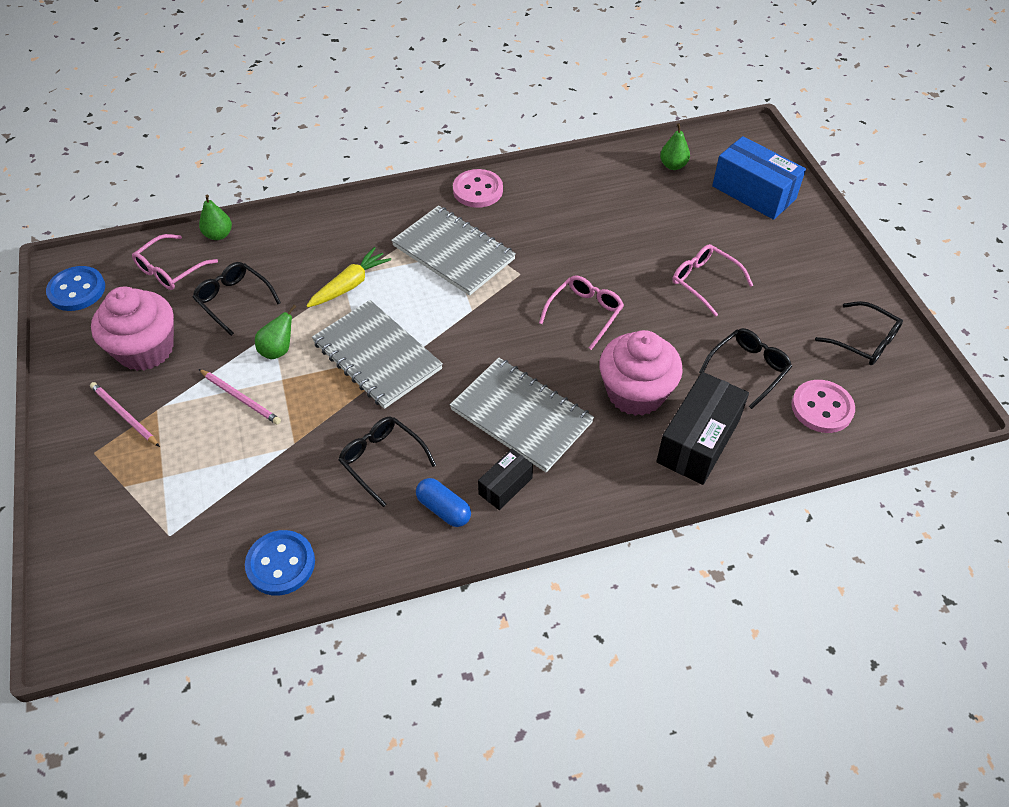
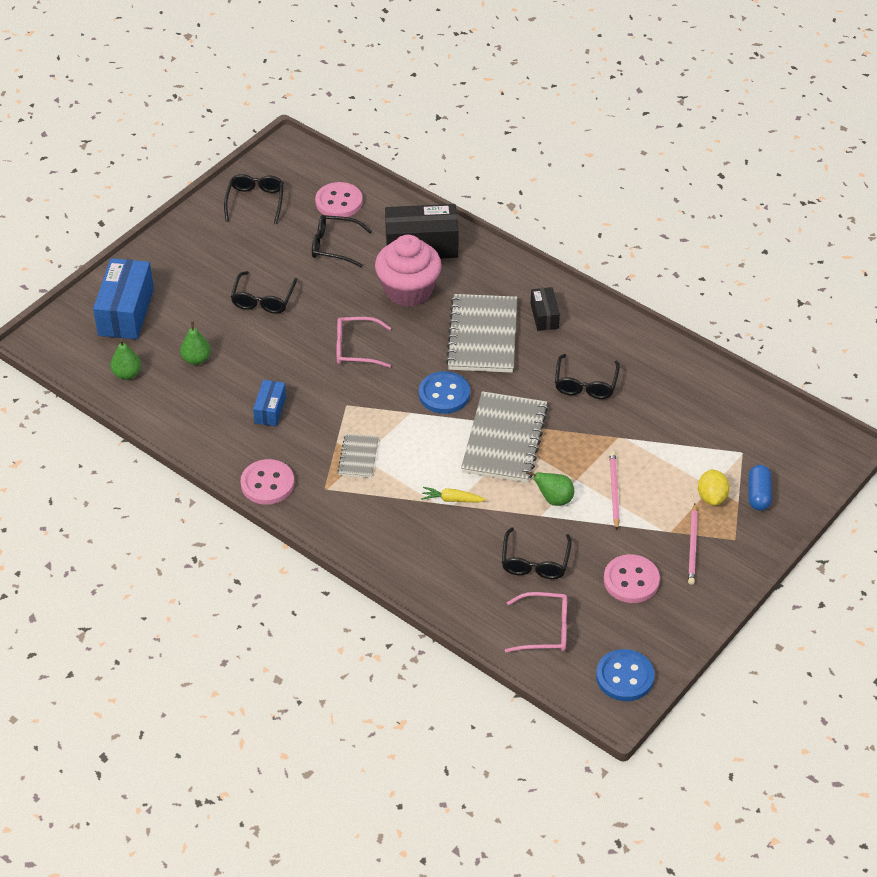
camera: 125 degrees left, 5 degrees down
pink cupcake [91,287,174,371] -> pink button [604,554,660,603]
green pear [199,195,232,240] -> green pear moved to [180,321,211,365]
blue button [245,530,315,596] -> blue button moved to [419,371,470,414]
yellow carrot [306,247,391,307] -> yellow carrot [421,487,486,502], size x0.65
grey notebook [391,206,516,296] -> grey notebook [338,434,379,478], size x0.50
blue capsule [416,478,471,527] -> blue capsule moved to [748,465,772,511]
black box [478,449,533,510] -> black box turned 75 degrees clockwise [531,287,560,331]
pink glasses [672,244,753,317] -> black glasses [231,271,297,314]
none -> blue box [253,380,286,426]
none -> yellow lemon [698,469,730,506]

